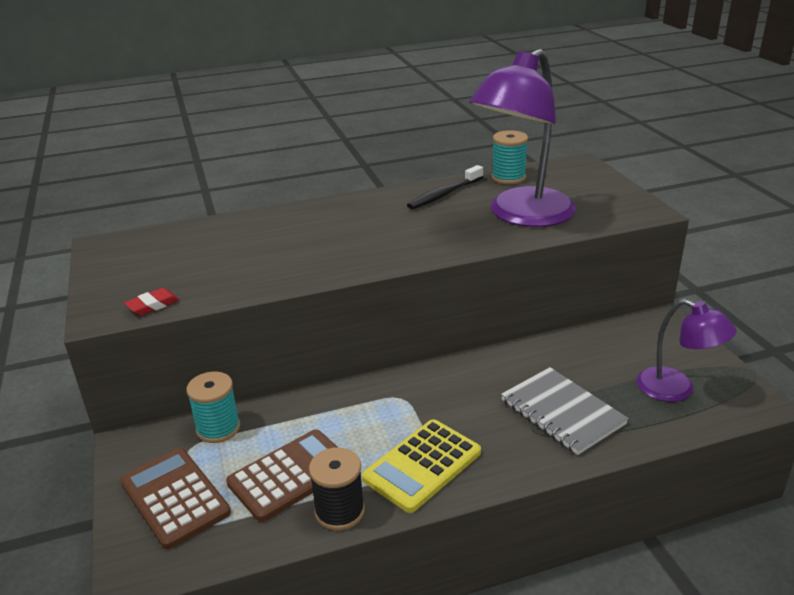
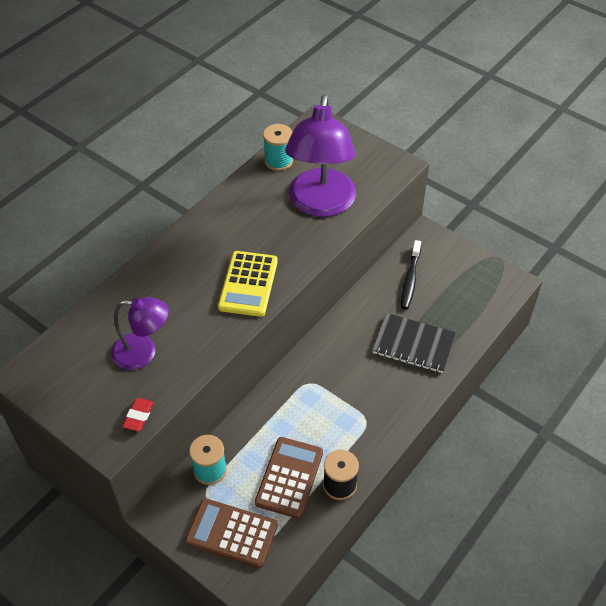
camera: 35 degrees left, 20 degrees up
yellow calculator [362,419,481,513] -> yellow calculator moved to [218,251,278,317]
black toothbrush [407,165,483,209] -> black toothbrush moved to [401,240,421,309]
grey notebook [501,367,629,455] -> black notebook [372,313,456,373]
purple lamp [637,299,737,402] -> purple lamp moved to [111,297,169,370]

